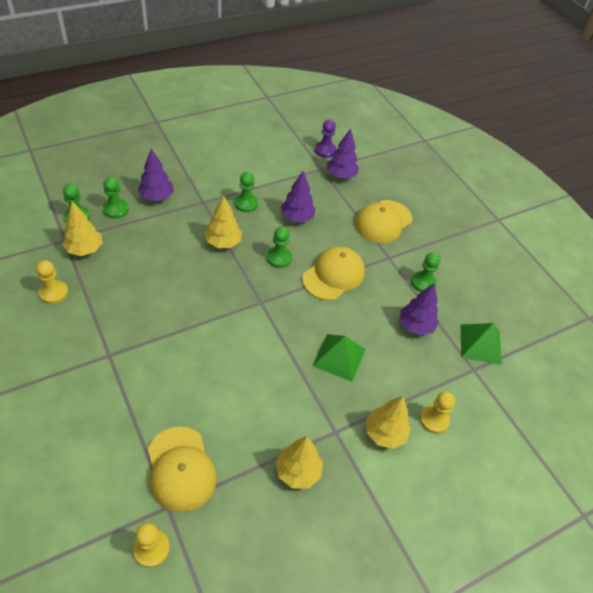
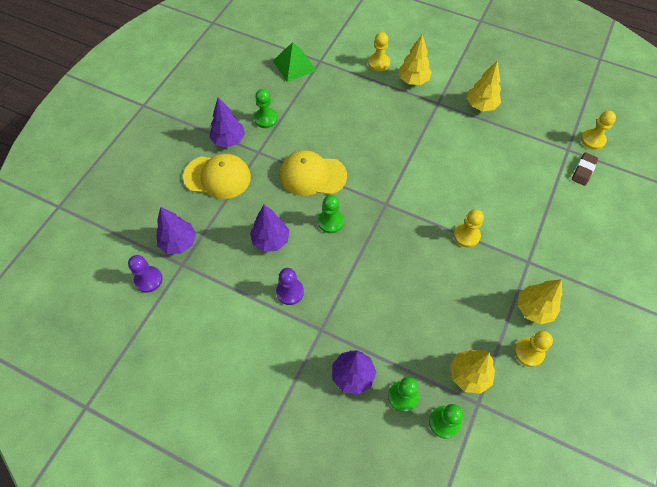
camera: 120 degrees left, 10 degrees up
yellow cap [148,426,217,512] -> none
yellow tree [205,195,242,248] -> yellow tree moved to [518,279,562,325]
green pawn [235,172,258,212] -> purple pawn [276,268,304,305]
green pyramid [313,334,365,382] -> none
purple tree [400,283,439,336] -> purple tree moved to [209,97,245,148]
none -> yellow pawn [454,209,484,248]
none -> brown eraser [572,152,598,186]

